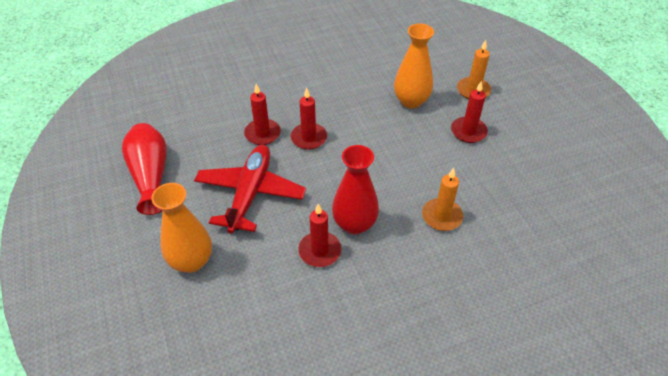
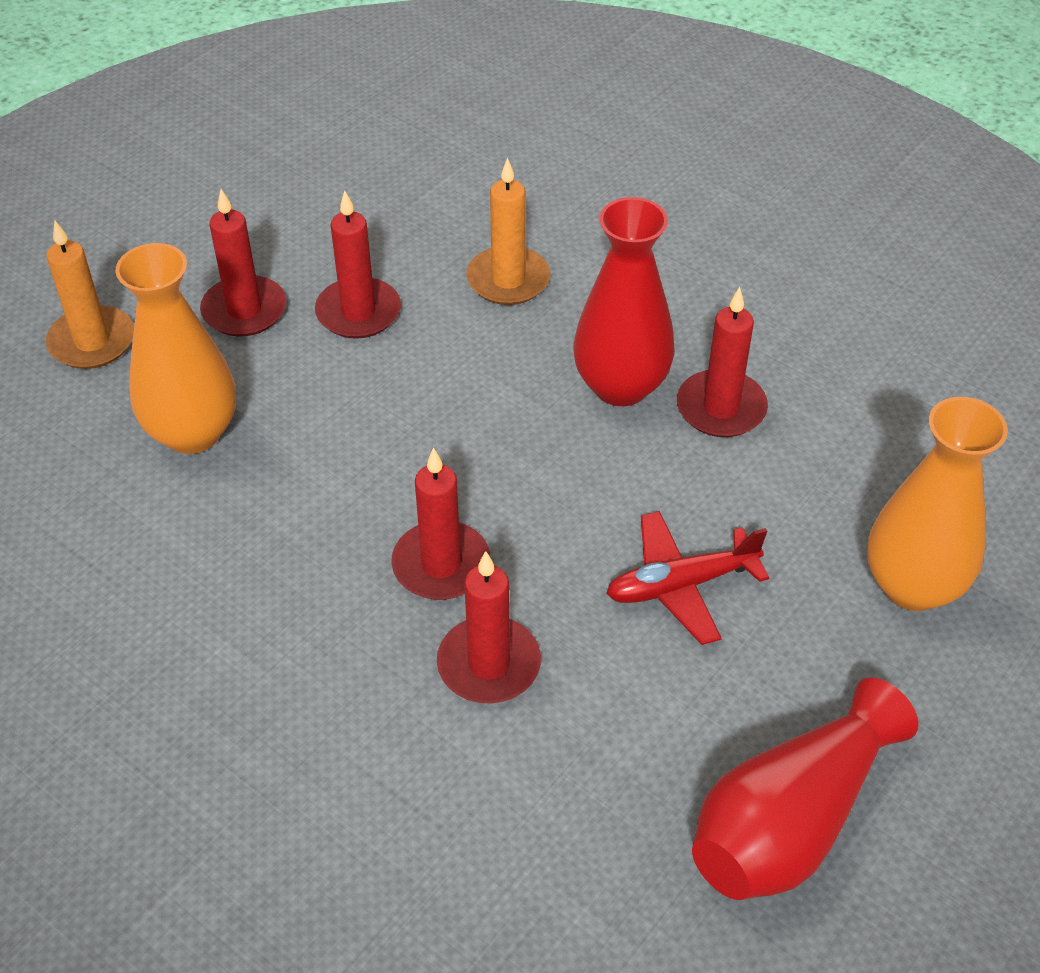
camera: 120 degrees left, 0 degrees up
red plane [194,145,306,234] -> red plane [606,511,769,645], size x0.59
none -> red candle [315,191,401,339]

